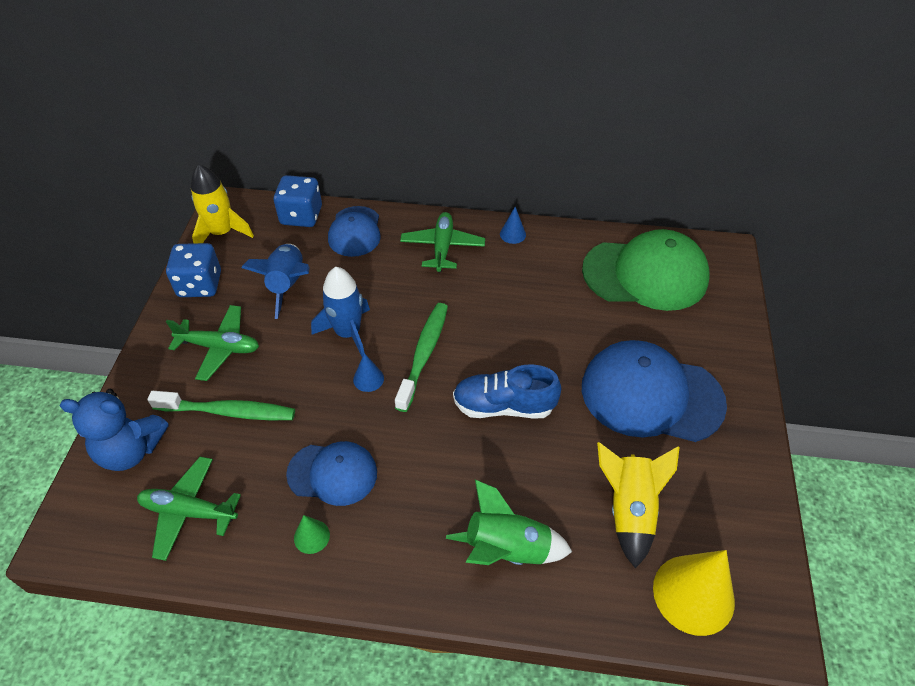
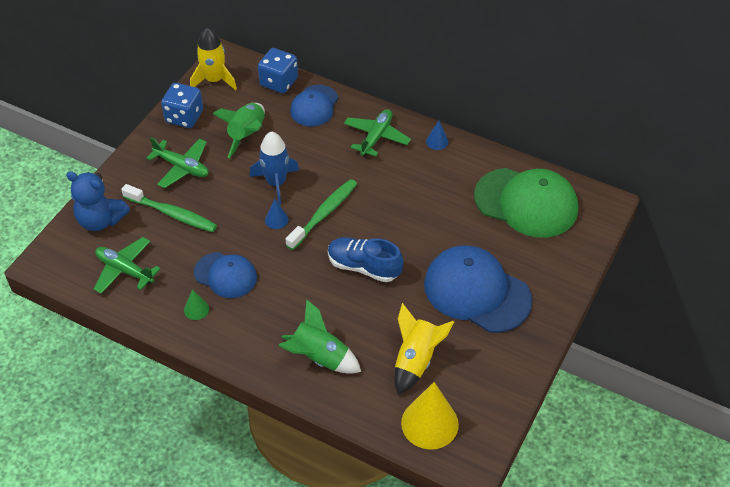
camera: 20 degrees right, 0 degrees up
blue rocket [241,244,309,319] -> green rocket [212,103,265,158]

